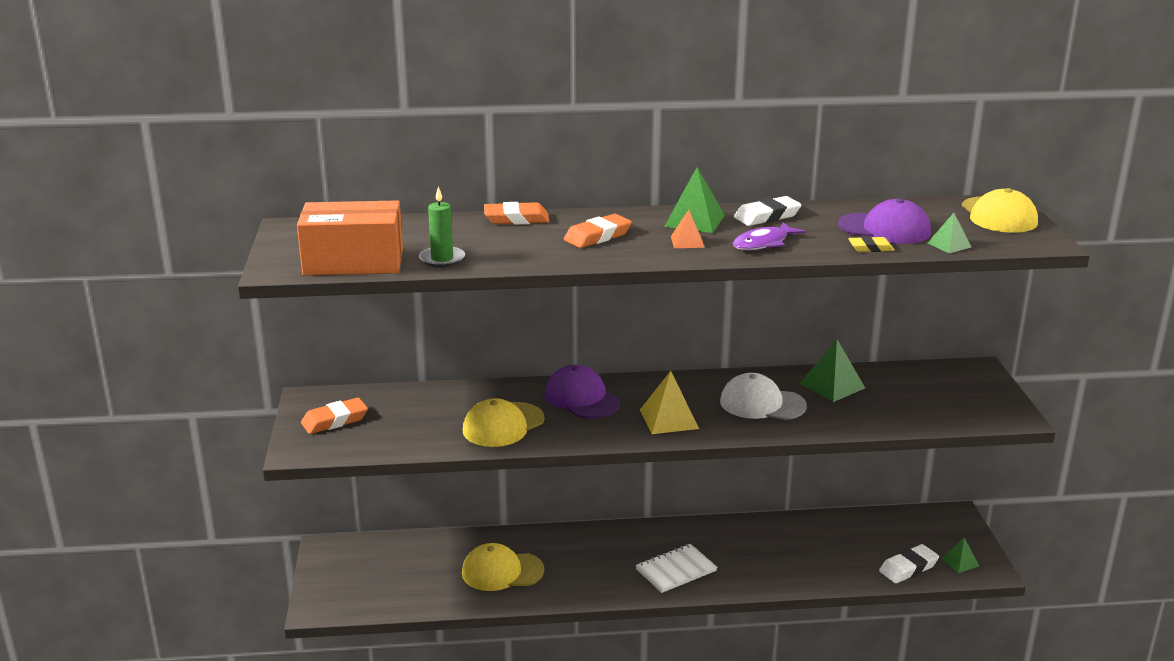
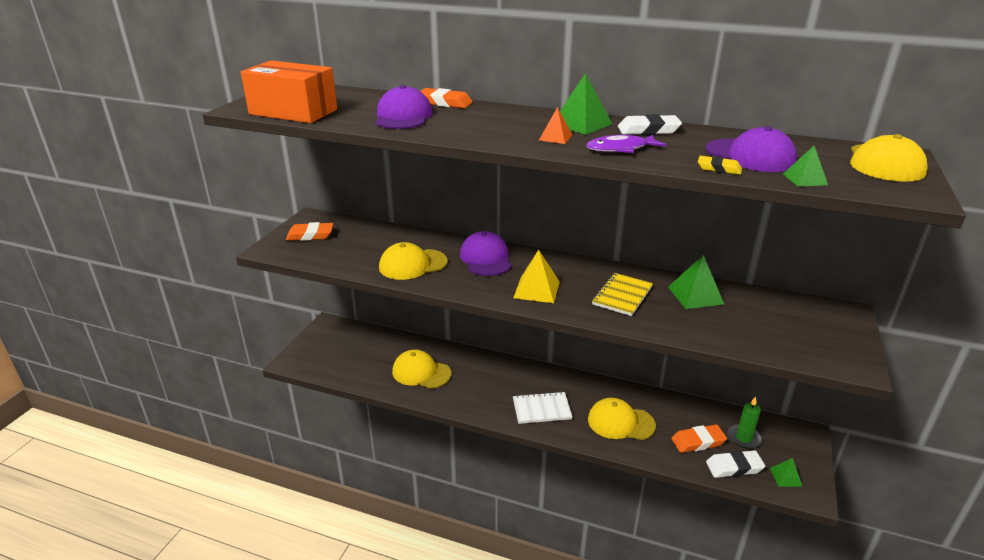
camera: 25 degrees right, 5 degrees up
green candle [419,186,465,268] -> green candle moved to [728,396,762,449]
orange eraser [564,214,632,248] -> orange eraser moved to [671,424,727,453]
white cap [720,373,807,420] -> yellow notebook [592,273,653,316]
none -> purple cap [375,85,432,129]
none -> yellow cap [588,398,656,440]

